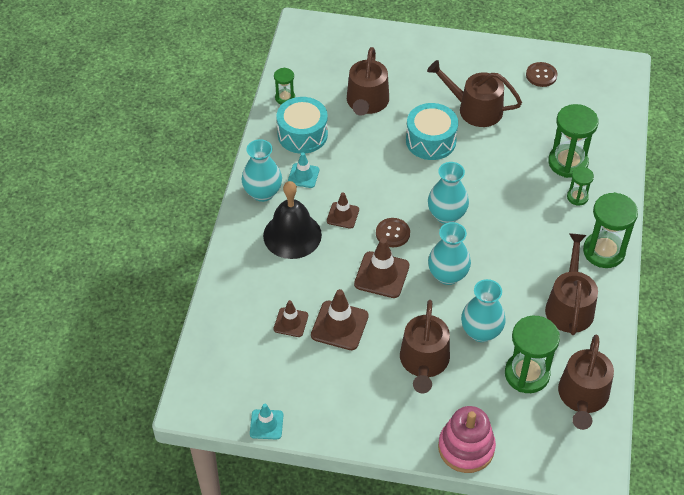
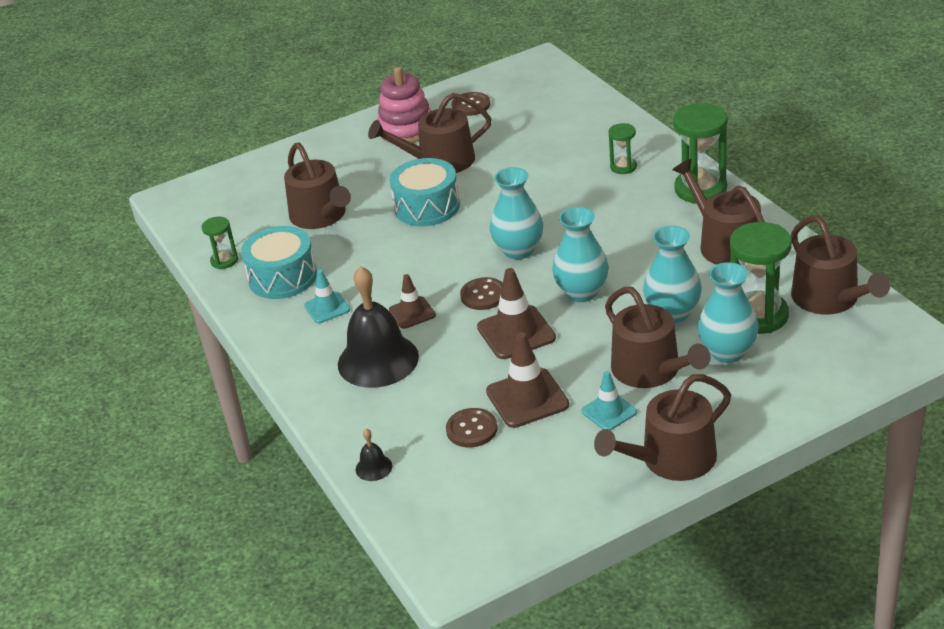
camera: 35 degrees left, 15 degrees down
turquoise vase [241,139,282,202] -> turquoise vase moved to [698,262,759,363]
turquoise traffic cone [250,404,283,439] -> turquoise traffic cone moved to [582,371,637,430]
brown traffic cone [274,300,308,337] -> brown button [446,408,498,447]
pink stacking toy [438,406,496,473] -> pink stacking toy moved to [377,67,431,143]
green hourglass [548,104,599,178] -> none
none -> black bell [356,429,392,481]
none -> brown watering can [594,374,731,481]

